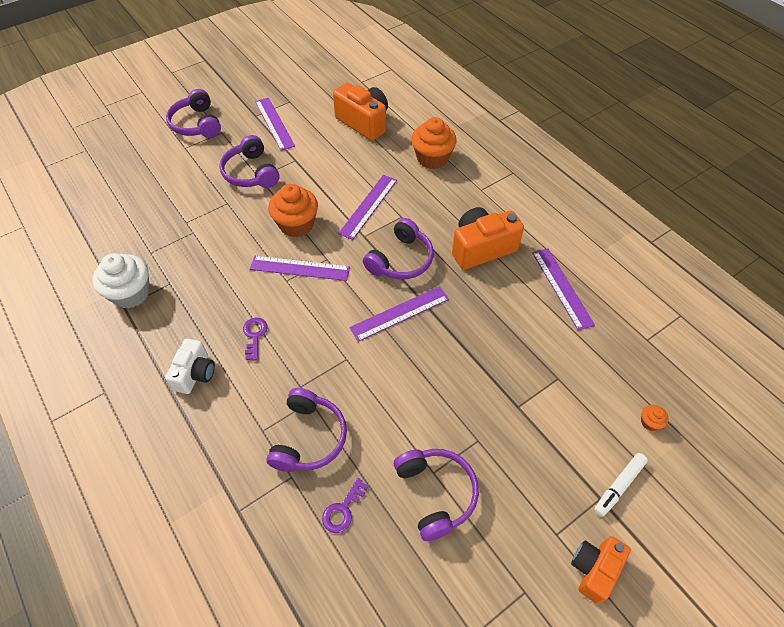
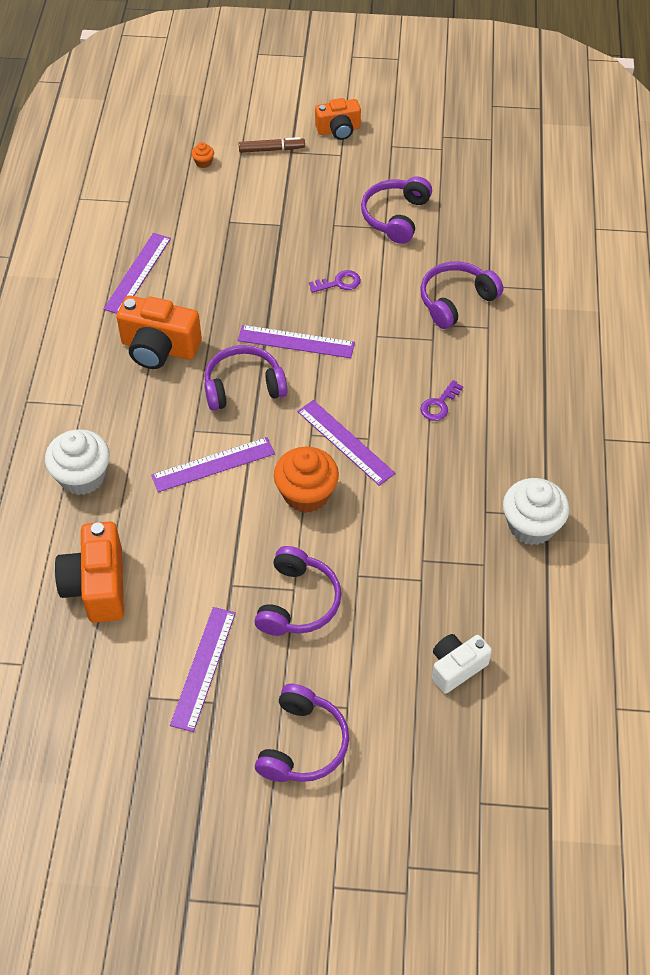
camera: 140 degrees left, 0 degrees up
white camera [165,338,215,394] -> white camera moved to [432,634,492,694]
purple key [322,478,369,533] -> purple key moved to [309,270,361,293]
orange cupcake [411,117,457,169] -> white cupcake [45,429,110,495]
white marker [594,453,648,517] -> brown marker [239,137,305,153]

